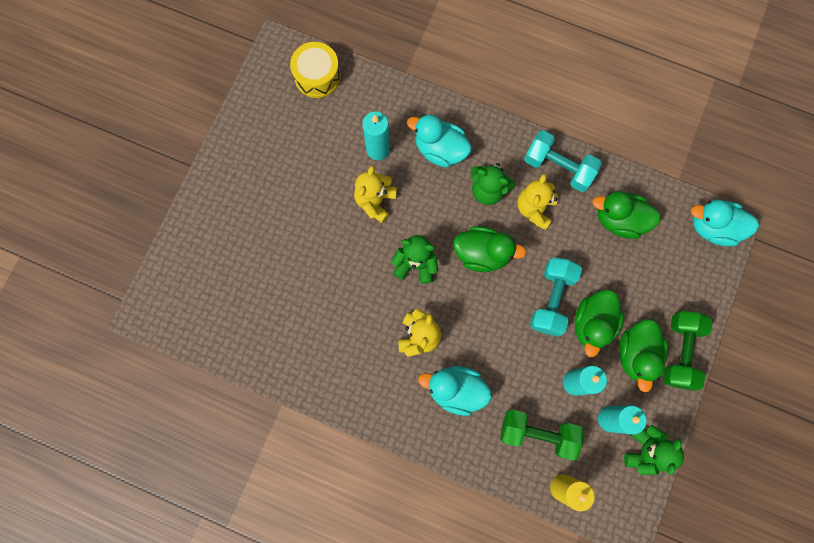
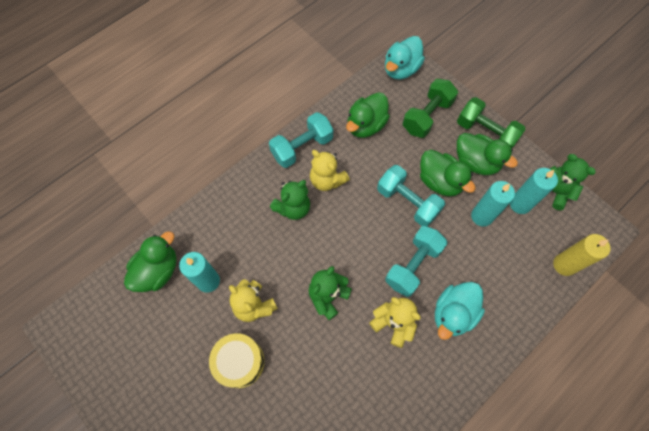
camera: 65 degrees left, 10 degrees down
yellow drum [290,42,341,98] -> yellow drum moved to [209,333,265,388]
turquoise duck [407,114,472,168] -> none
green duck [453,226,526,272] -> green duck moved to [124,231,177,292]
green dumbbell [500,410,583,461] -> green dumbbell moved to [403,79,458,138]
none -> turquoise dumbbell [385,226,448,297]

